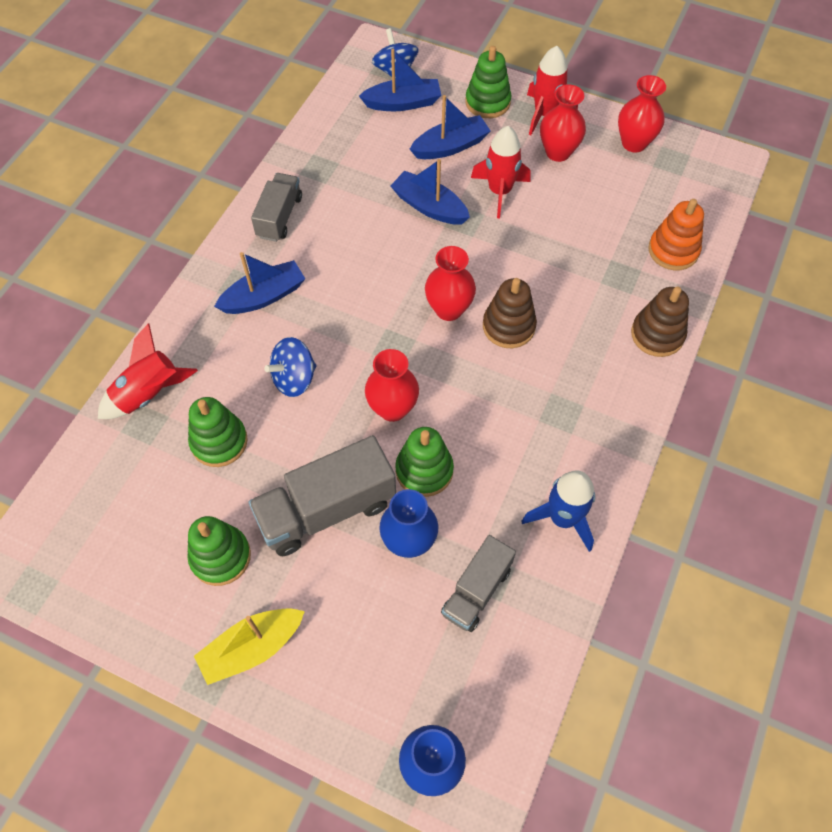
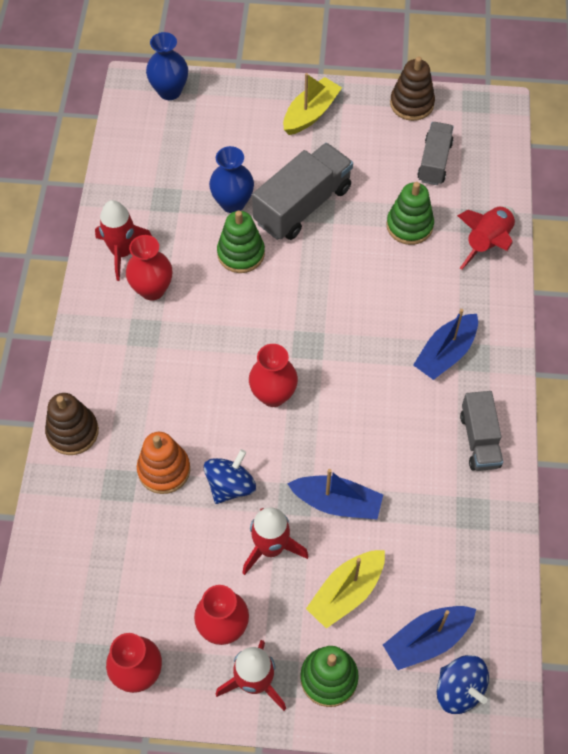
camera: 160 degrees right, 0 degrees up
green stacking toy [187,516,251,586] -> none
blue spinning top [264,337,316,397] -> blue spinning top moved to [204,449,256,504]
red vase [365,349,419,422] -> red vase moved to [126,235,172,301]
blue boat [410,95,491,159] -> yellow boat [306,550,385,629]
grey truck [441,535,516,632] -> grey truck moved to [417,122,454,185]
brown stacking toy [483,278,537,348] -> brown stacking toy moved to [390,57,435,121]
blue rocket [521,470,595,552] -> red rocket [95,200,152,281]
orange stacking toy [648,199,704,270] -> orange stacking toy moved to [137,432,190,494]

